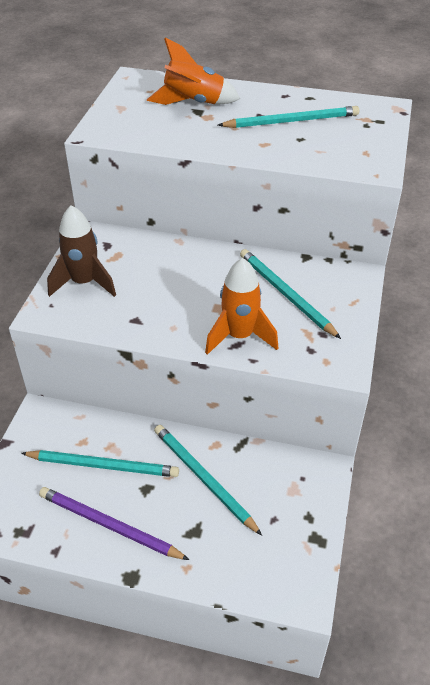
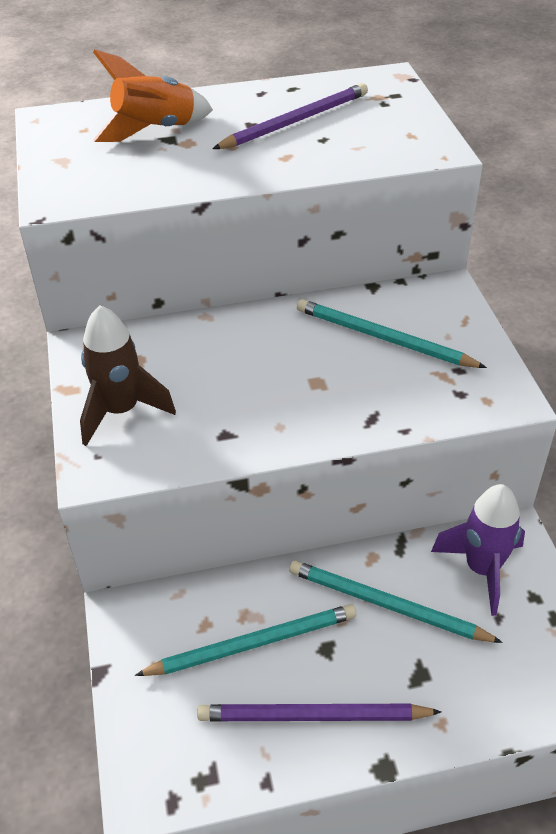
camera: 25 degrees left, 0 degrees up
orange rocket [205,258,278,355] -> none
turquoise pencil [218,106,359,128] -> purple pencil [213,83,368,149]
none -> purple rocket [431,484,525,616]

